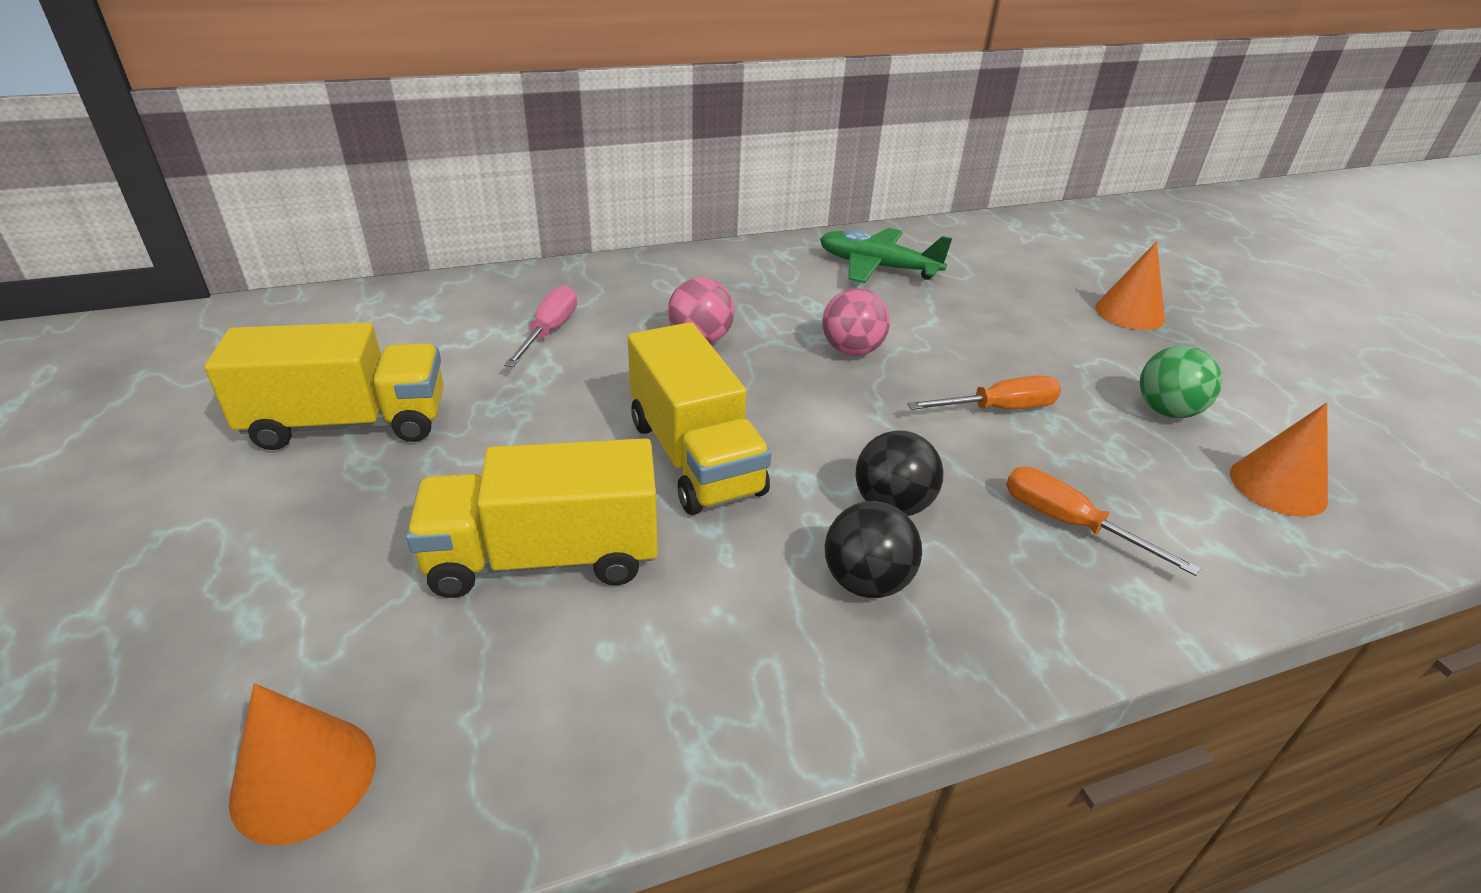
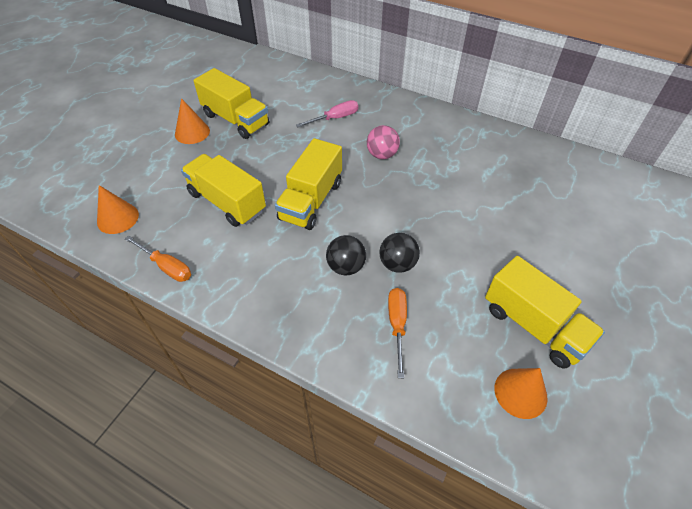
camera: 50 degrees right, 15 degrees up
green plane [820,228,952,283] -> none
pink ball [822,288,890,356] -> none
black ball [825,501,922,598] -> black ball moved to [379,233,420,273]
orange screwdriver [907,375,1061,410] -> orange screwdriver moved to [125,236,191,282]
orange cone [1095,241,1165,330] -> orange cone moved to [175,98,210,144]
green ball [1140,345,1222,418] -> yellow truck [485,256,605,369]

